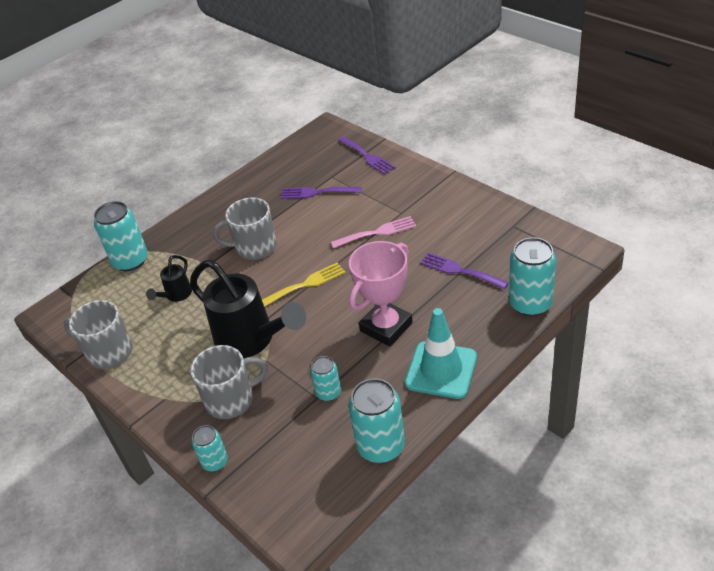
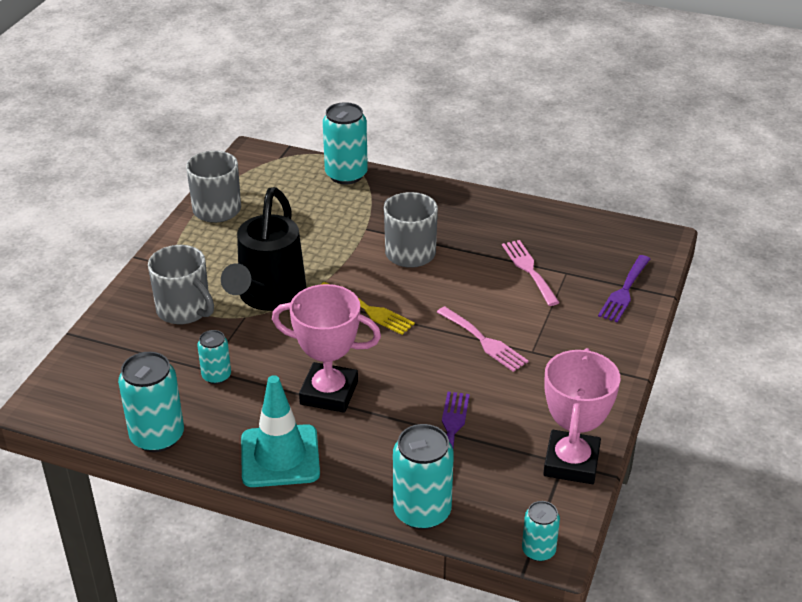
camera: 60 degrees right, 5 degrees down
black watering can [146,255,192,302] -> none
turquoise can [192,425,228,471] -> turquoise can moved to [522,501,560,561]
purple fork [281,187,362,199] -> pink fork [502,240,560,306]
none -> pink trophy [543,348,620,484]

